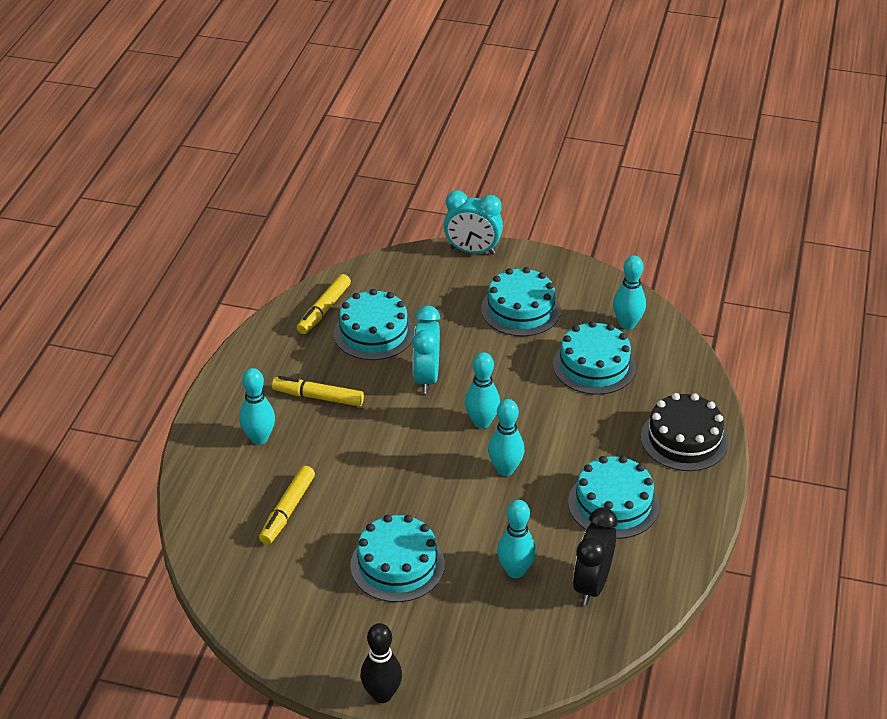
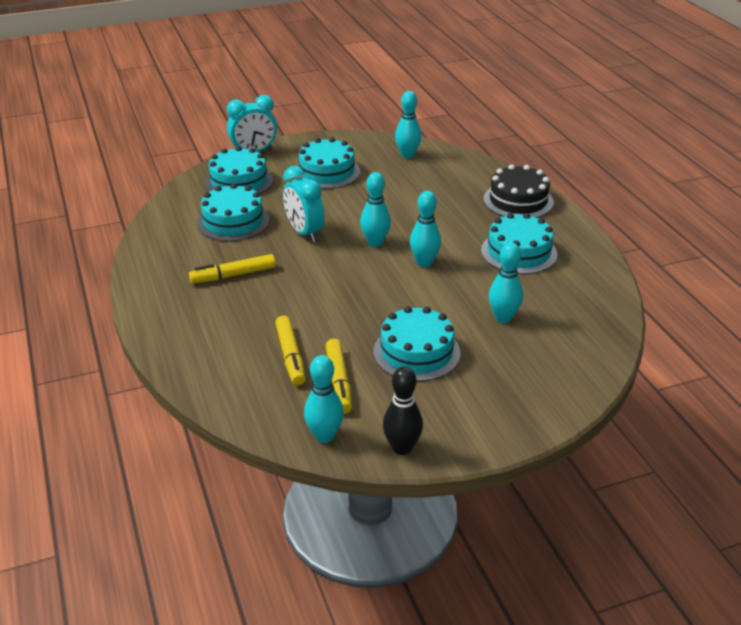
camera: 35 degrees left, 5 degrees down
turquoise bowling pin [239,368,275,445] -> turquoise bowling pin moved to [304,355,344,443]
yellow marker [297,274,351,334] -> yellow marker moved to [326,339,352,414]
black bowling pin [360,623,402,703] -> black bowling pin moved to [383,367,423,455]
turquoise cake [553,321,636,395] -> turquoise cake moved to [205,146,273,194]
black clock [573,507,617,605] -> none

